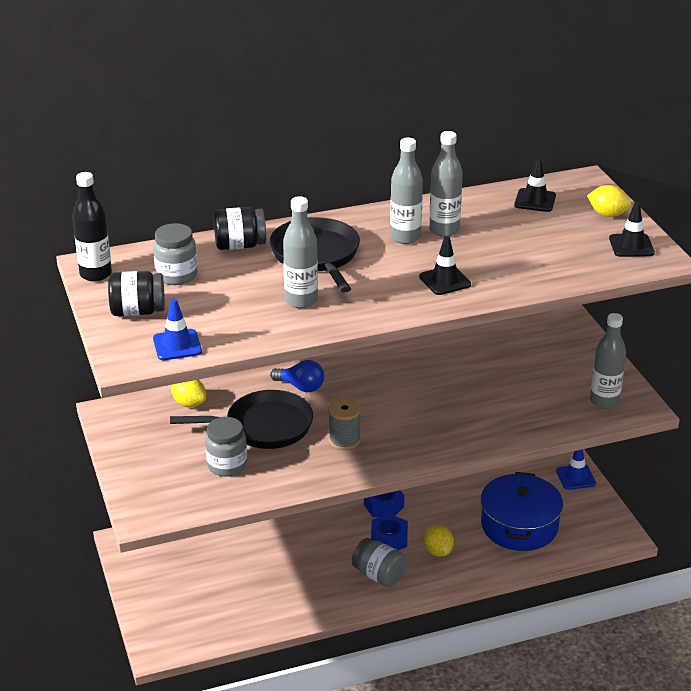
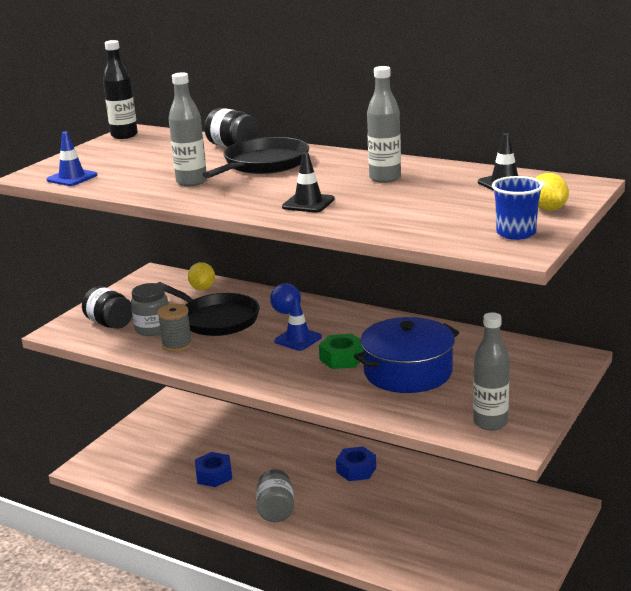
camera: 50 degrees right, 10 degrees down
black jar [108,271,165,316] -> black jar moved to [82,286,132,329]
grey jar [153,223,197,285] -> none
grey spool [328,398,361,450] -> grey spool moved to [157,304,192,352]
blue nut [371,514,408,550] -> blue nut moved to [195,452,232,487]
grey bottle [390,138,423,244] -> none
yellow lemon [424,525,454,557] -> none
blue pot [481,472,563,551] -> blue pot moved to [354,317,459,393]
blue traffic cone [556,449,596,490] -> blue traffic cone moved to [274,297,322,351]
black traffic cone [609,202,655,257] -> blue cup [492,176,544,240]
none -> green nut [319,334,363,369]

